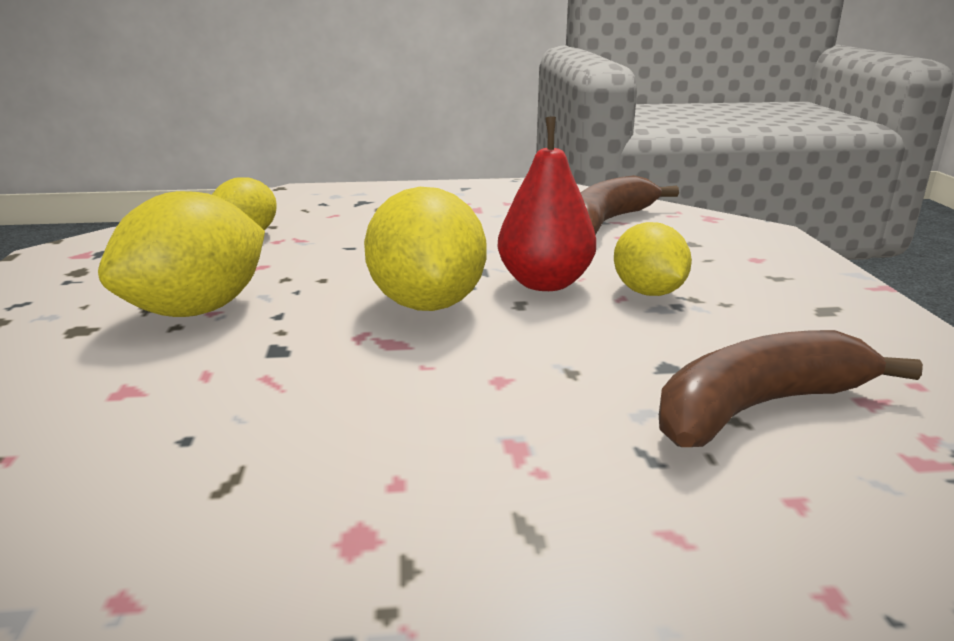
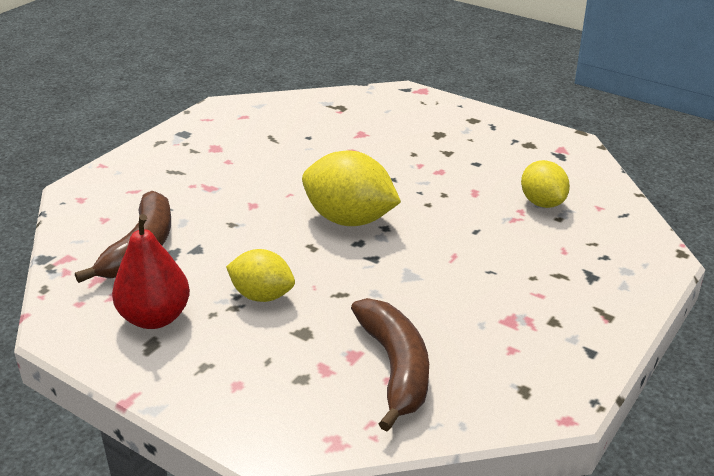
camera: 130 degrees right, 10 degrees up
yellow lemon [98,191,265,317] -> none
red pear [498,116,596,291] -> red pear moved to [112,214,190,329]

